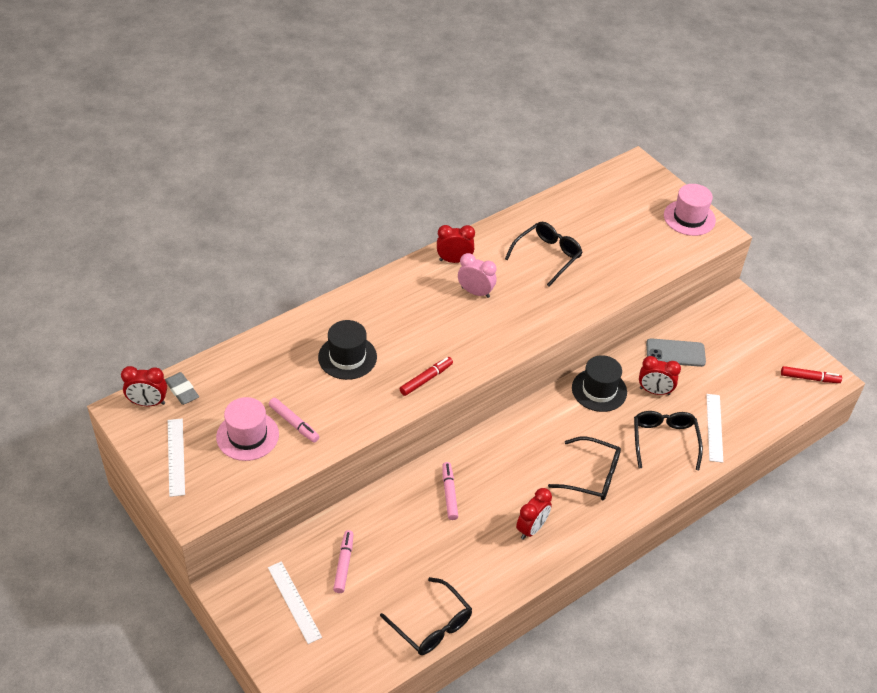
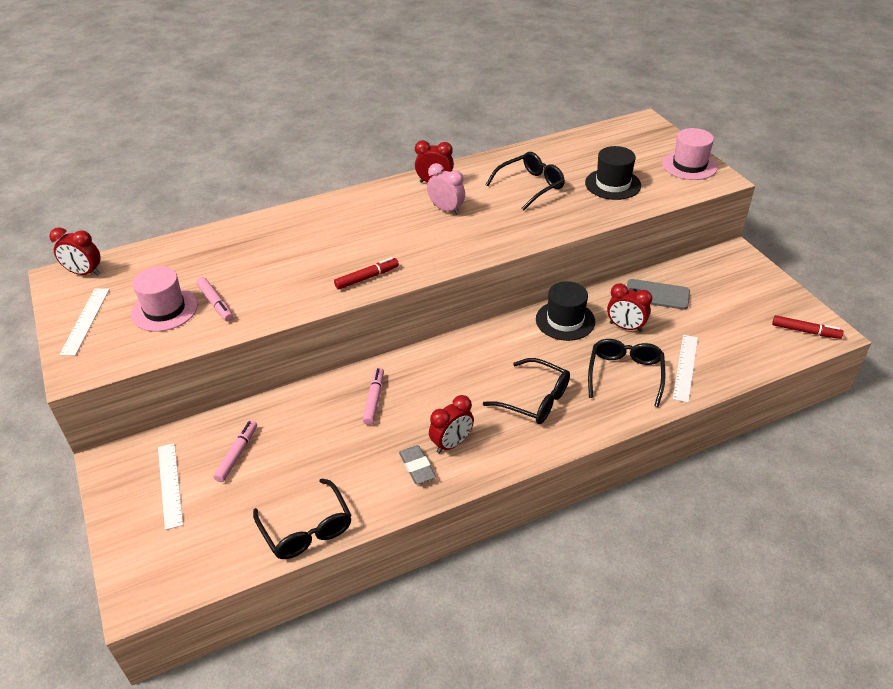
camera: 15 degrees right, 5 degrees down
grey eraser [165,372,199,405] -> grey eraser moved to [399,445,436,484]
black hat [318,320,377,380] -> black hat moved to [585,146,641,200]

